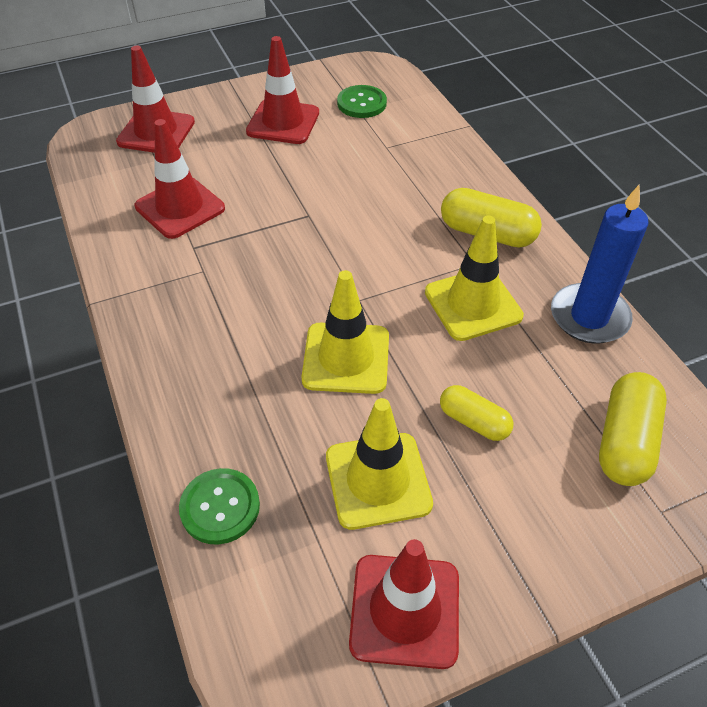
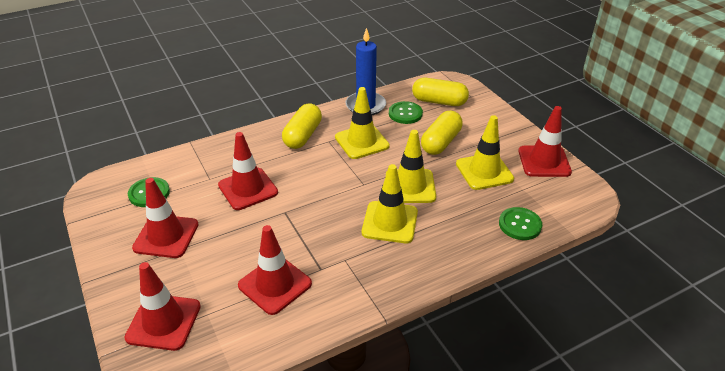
camera: 95 degrees left, 10 degrees down
yellow capsule [440,385,514,441] -> yellow capsule [421,111,463,155], size x1.58
none -> red traffic cone [218,132,278,210]
none -> yellow traffic cone [362,164,418,243]
none -> green button [389,101,423,124]

